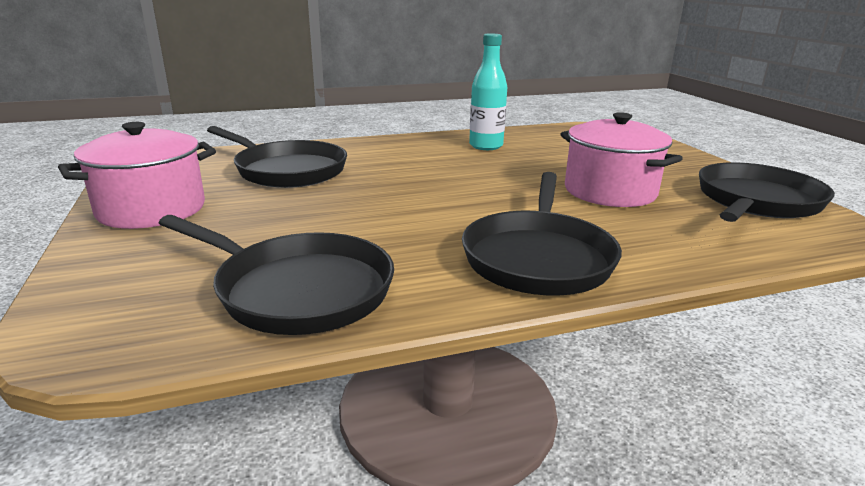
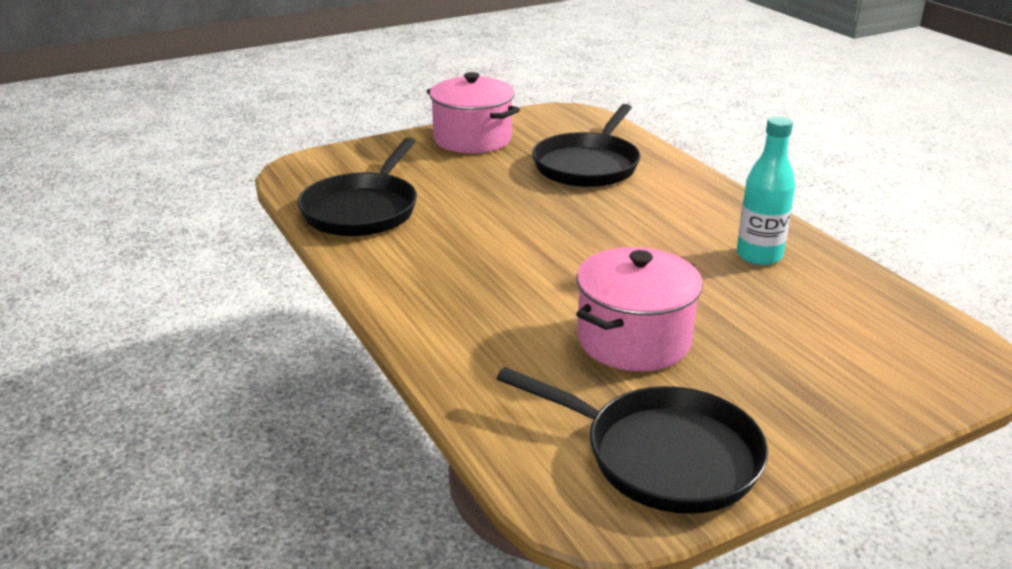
camera: 80 degrees right, 5 degrees up
black pan [462,172,622,295] -> none

